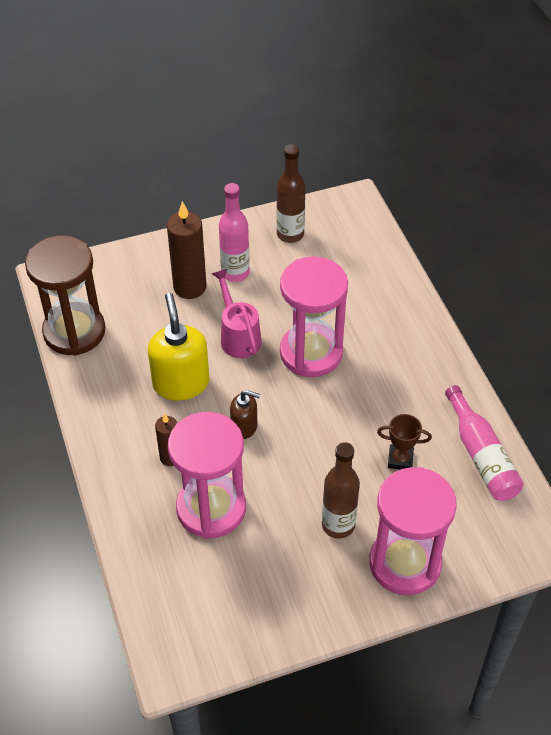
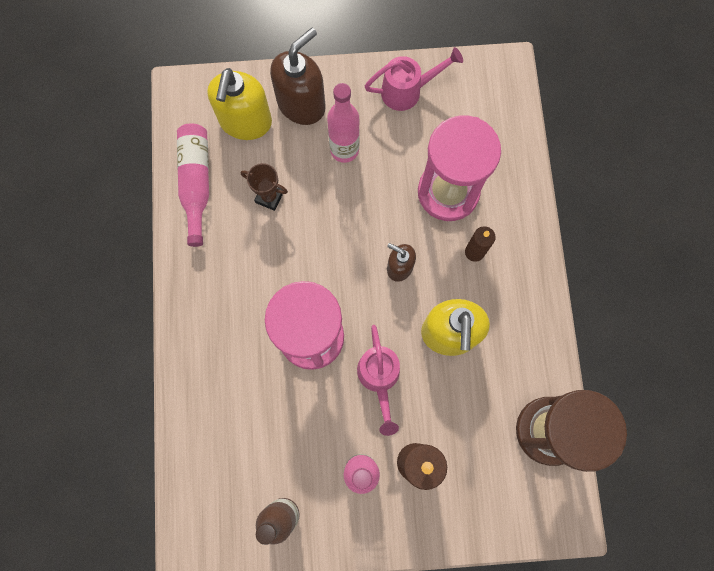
camera: 165 degrees left, 25 degrees up
brown bottle [322,442,360,539] -> pink bottle [327,83,360,163]
pink hourglass [369,467,457,595] -> brown soap dispenser [270,28,326,125]
none -> yellow soap dispenser [207,68,272,140]
none -> pink watering can [365,47,463,111]

